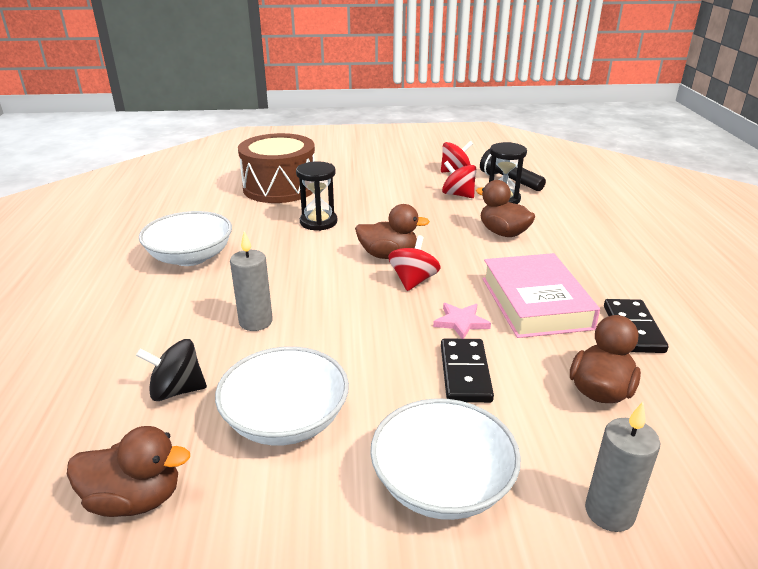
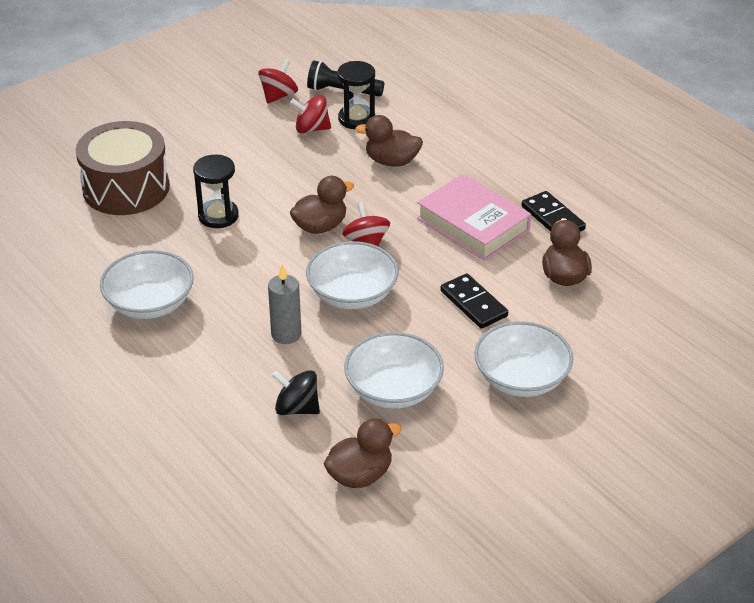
camera: 35 degrees left, 10 degrees up
black spinning top [136,339,207,401] -> black spinning top turned 60 degrees clockwise [272,370,320,415]
pink star [433,303,491,339] -> none
grey candle [585,402,660,532] -> none
none -> white bowl [306,241,398,309]

